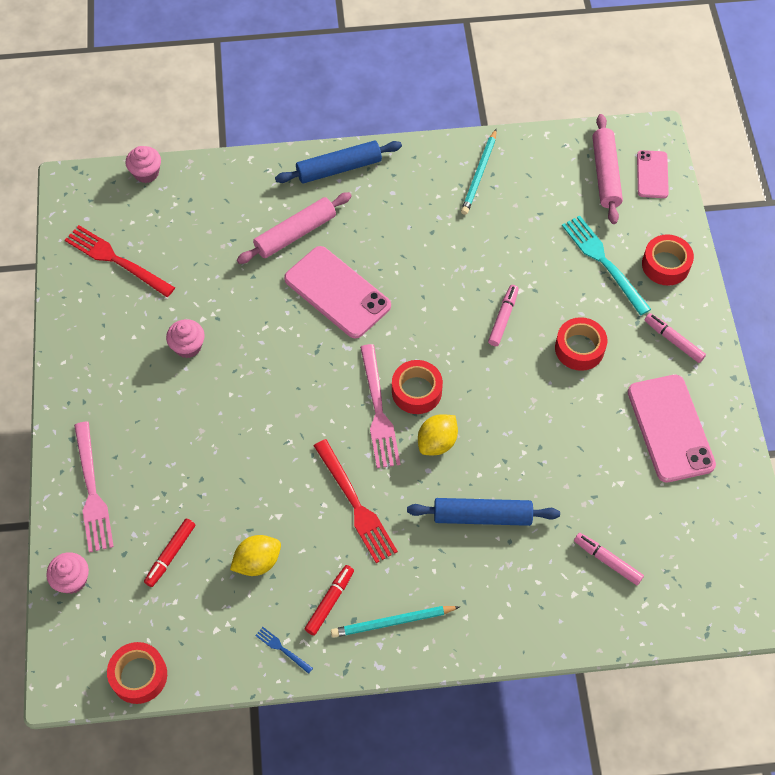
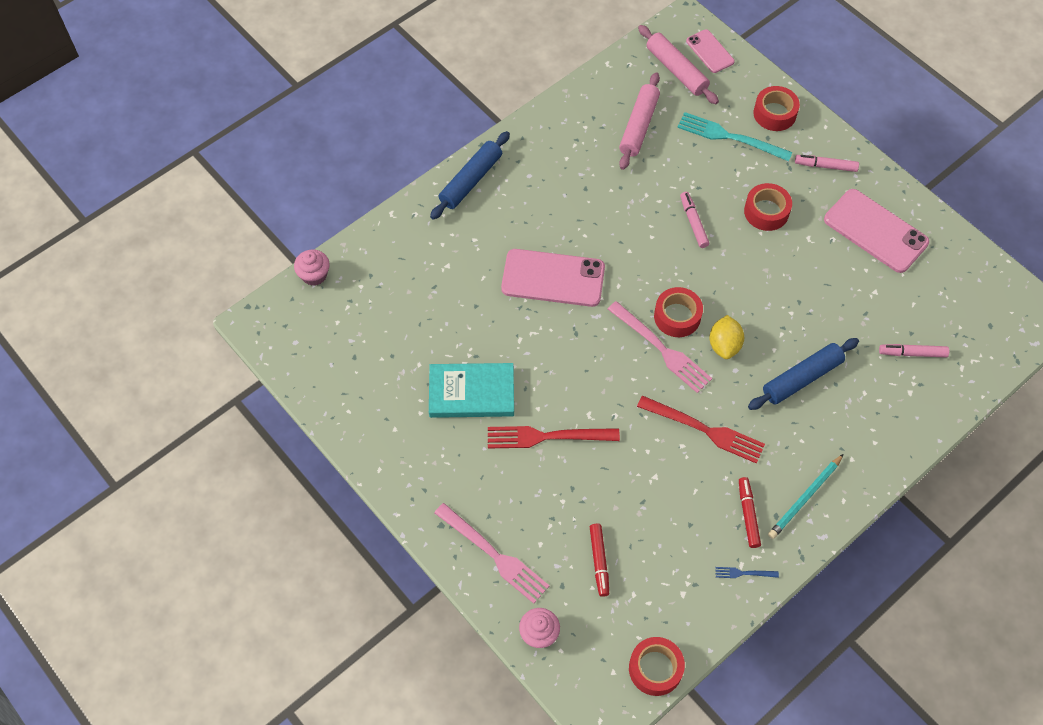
camera: 35 degrees left, 0 degrees up
red fork [65,225,175,297] -> red fork moved to [488,426,620,448]
pink cupcake [166,319,205,358] -> turquoise book [429,363,514,418]
yellow lemon [230,535,281,576] -> none
pink rolling pin [237,192,352,264] -> pink rolling pin moved to [619,72,660,170]
turquoise pencil [461,129,497,215] -> none

